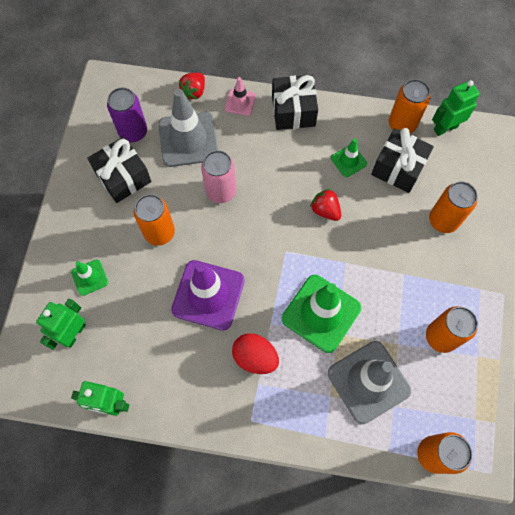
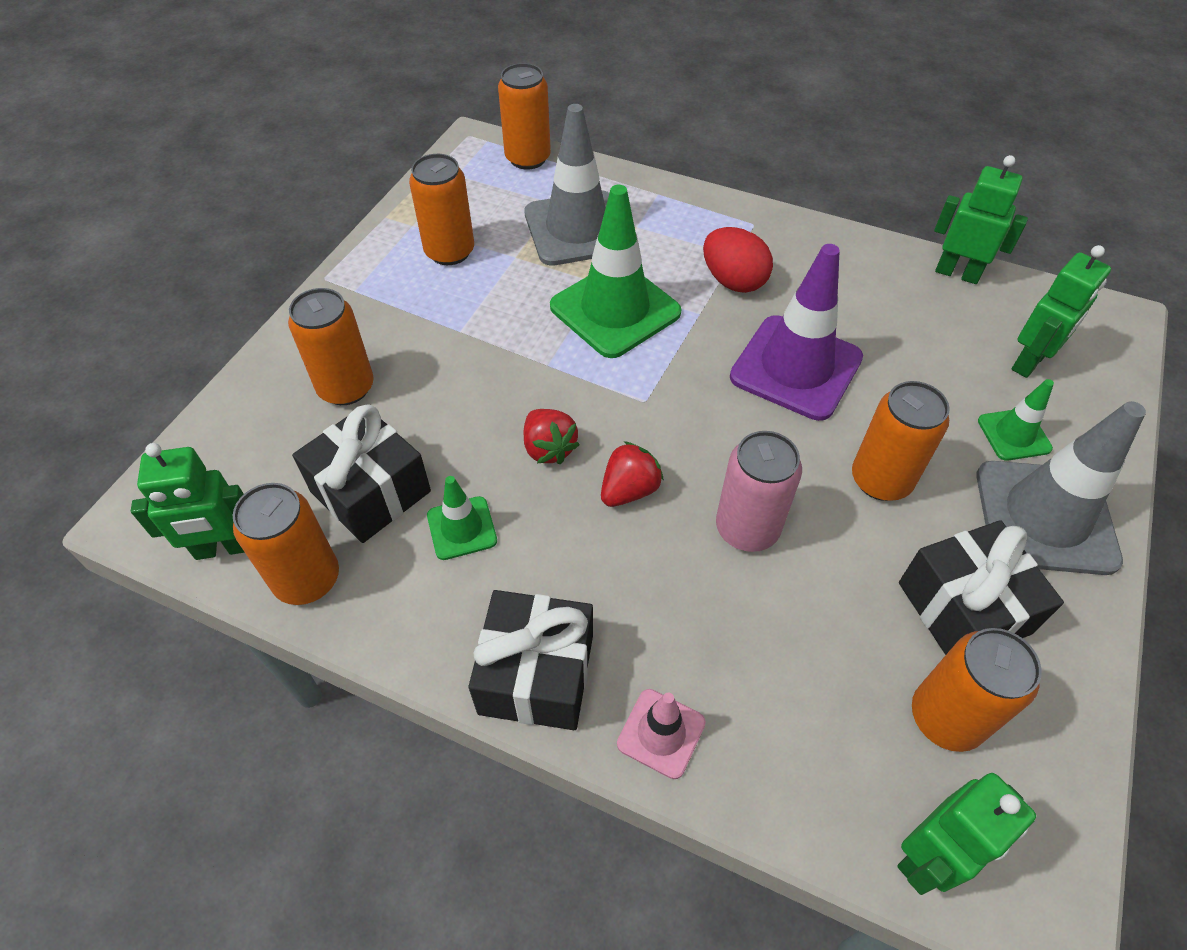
camera: 165 degrees left, 15 degrees down
purple can [107,87,147,142] -> orange can [912,628,1042,752]
grey traffic cone [158,89,218,167] -> grey traffic cone moved to [976,401,1146,575]
red strawberry [179,73,205,100] -> red strawberry moved to [601,441,664,507]
none -> green robot [897,773,1036,895]

